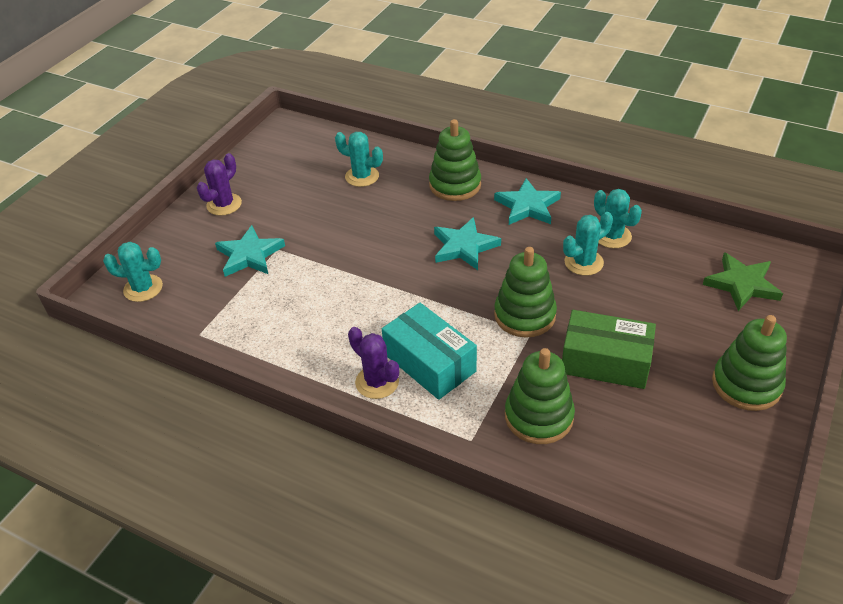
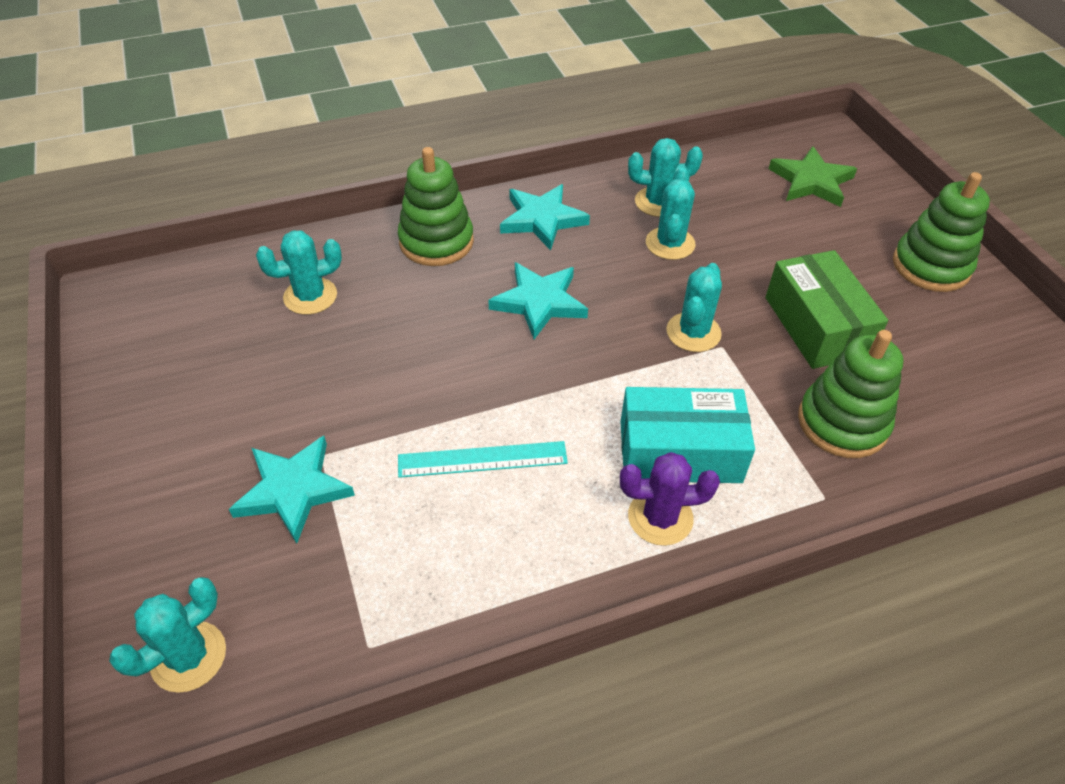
camera: 50 degrees left, 5 degrees up
purple cactus [197,153,242,216] -> none
green stacking toy [494,247,557,338] -> turquoise cactus [666,263,722,352]
green box [562,310,656,389] -> green box turned 75 degrees counterclockwise [766,250,888,369]
none -> turquoise ruler [398,441,568,478]

